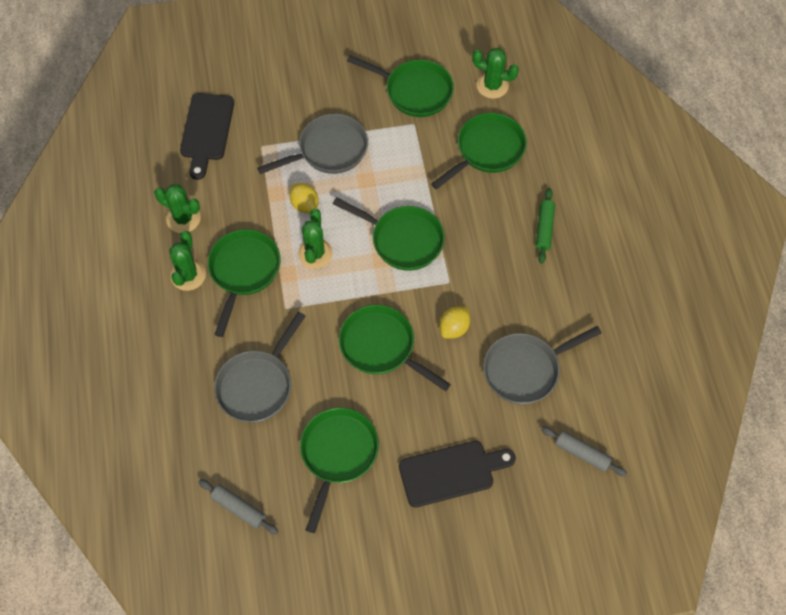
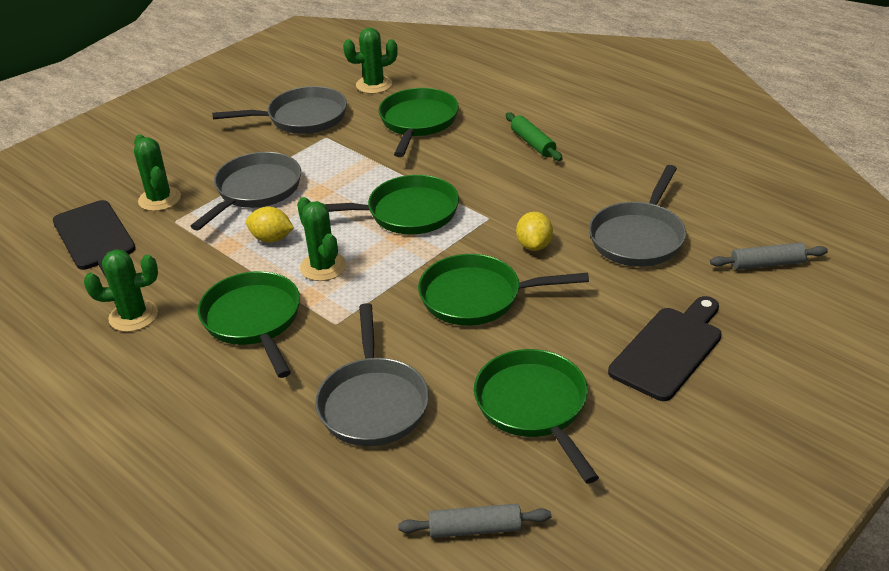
camera: 35 degrees left, 25 degrees down
green cactus [169,231,206,291] -> green cactus moved to [134,134,181,211]
green pan [347,55,454,117] -> grey pan [212,86,347,134]

